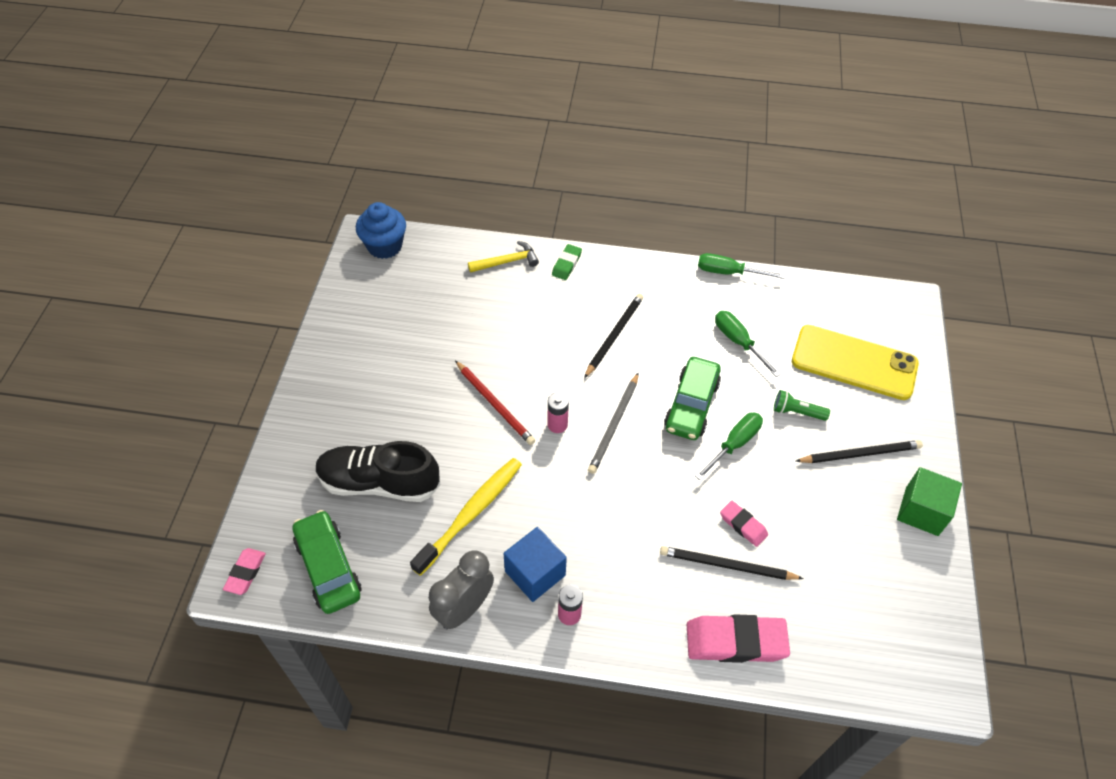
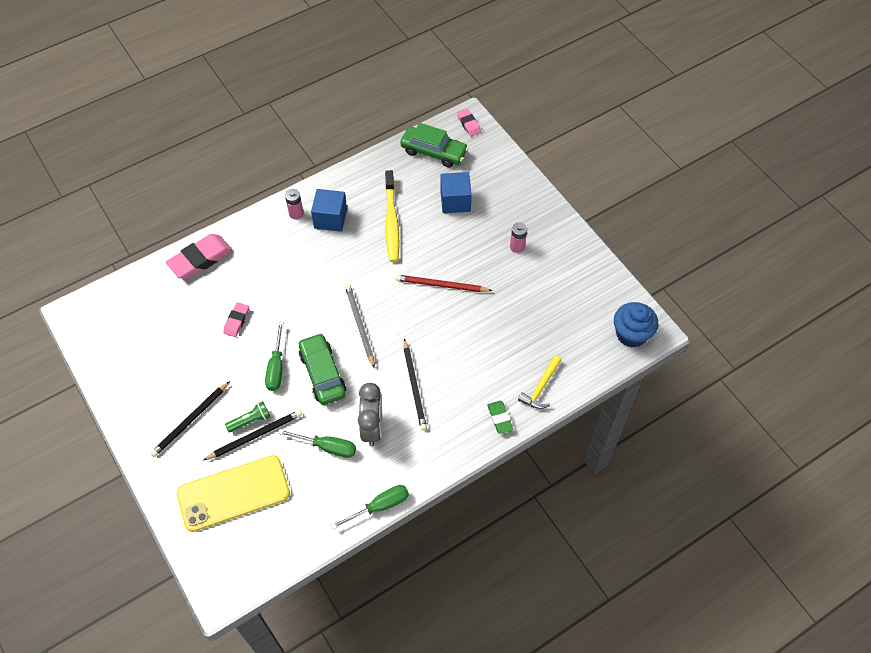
camera: 140 degrees right, 5 degrees up
black shoe [315,441,441,502] -> blue cube [440,172,472,213]
grey clock [429,550,494,629] -> grey clock moved to [358,383,382,446]
pink battery [548,392,569,433] -> pink battery moved to [510,222,527,253]
black pencil [660,546,804,580] -> black pencil moved to [204,410,302,460]
pink eraser [720,501,768,547] -> pink eraser turned 75 degrees counterclockwise [223,302,249,337]
green cube [897,467,962,536] -> none

